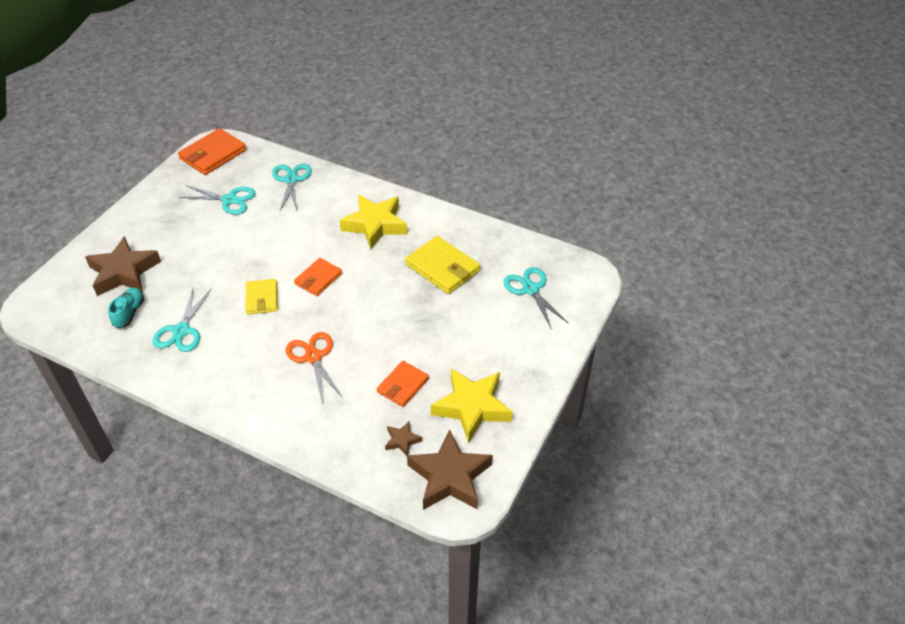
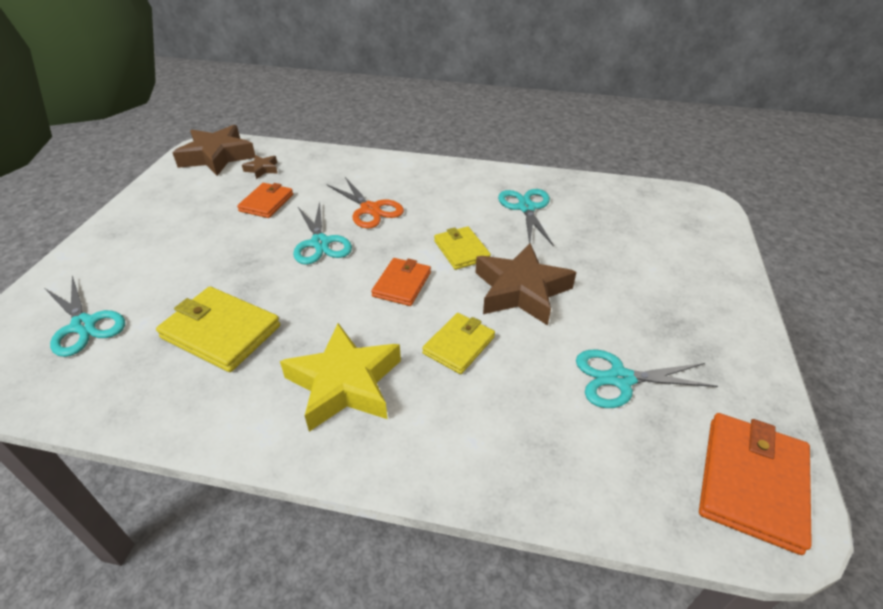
camera: 165 degrees right, 5 degrees down
brown star [85,236,161,296] -> brown star moved to [476,243,576,325]
turquoise shoe [108,288,144,328] -> none
turquoise scissors [272,164,312,211] -> turquoise scissors moved to [293,202,352,265]
yellow star [431,368,513,443] -> none
none -> yellow wallet [422,313,495,374]

